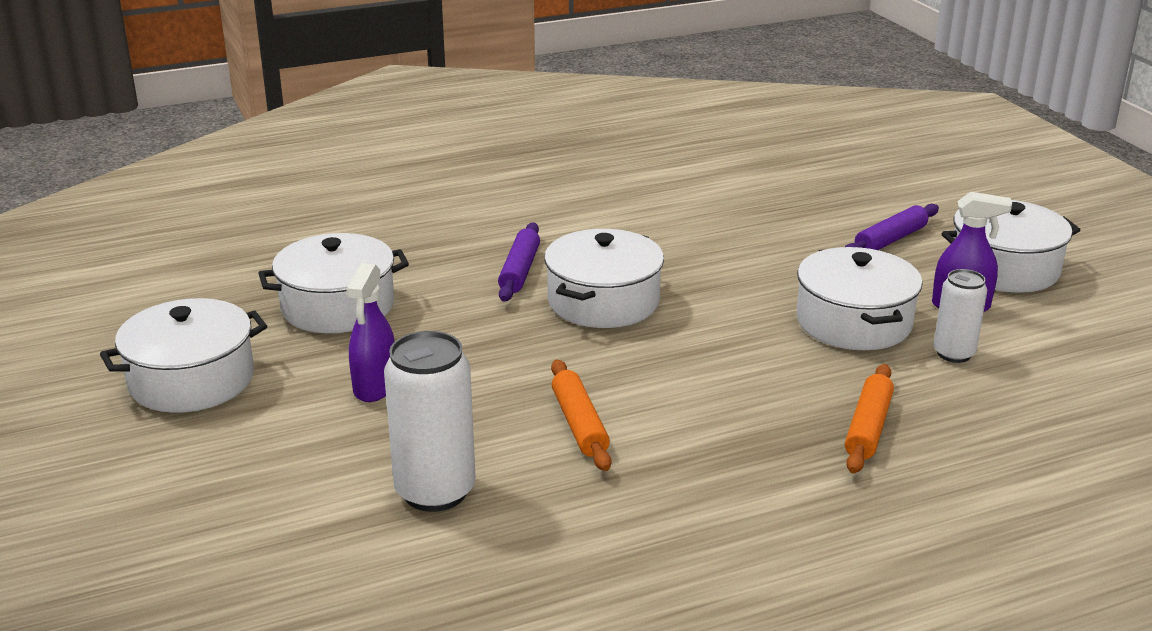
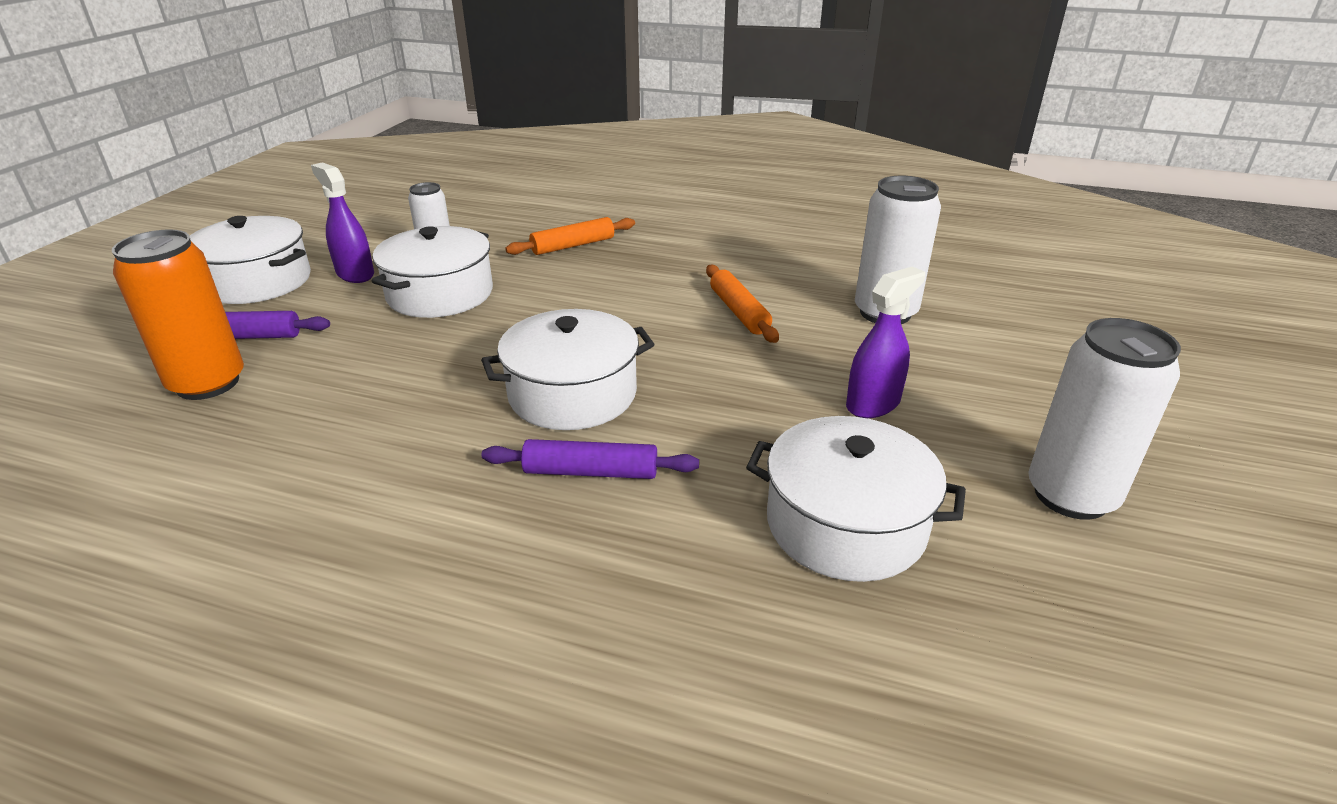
camera: 140 degrees left, 5 degrees up
white pot [100,298,267,413] -> white can [1028,318,1181,520]
purple rolling pin [498,222,540,302] -> purple rolling pin turned 45 degrees clockwise [482,439,699,479]
orange rolling pin [551,360,611,471] -> orange rolling pin turned 45 degrees counterclockwise [706,265,779,343]
none -> orange can [112,229,244,400]

